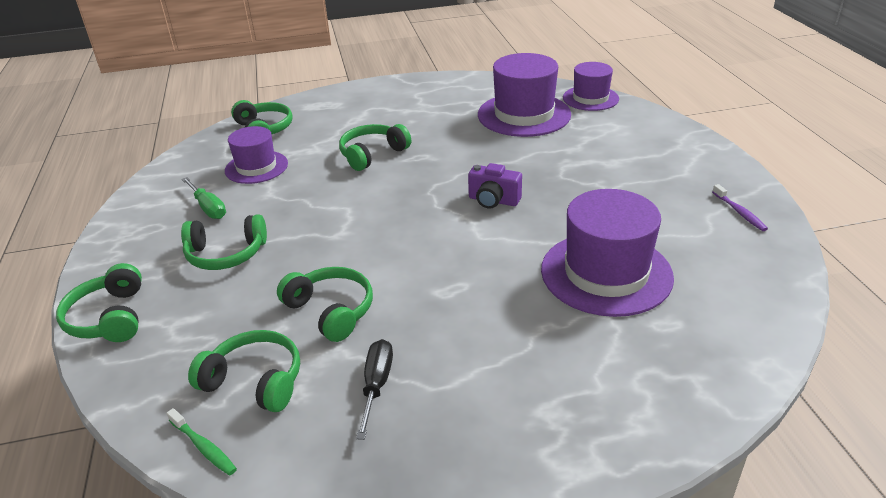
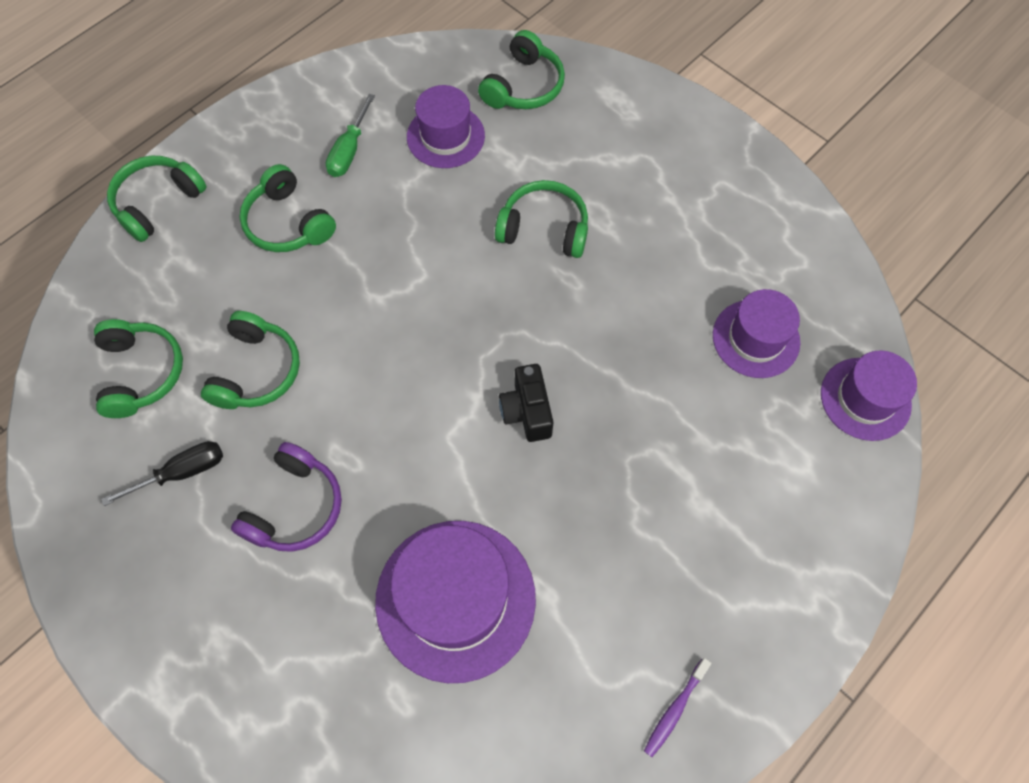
camera: 55 degrees right, 30 degrees up
green toothbrush [166,408,237,475] -> none
purple camera [468,163,522,209] -> black camera [499,364,553,442]
purple hat [478,53,571,137] -> purple hat [713,289,800,378], size x0.62
none -> purple headphones [231,442,342,552]

